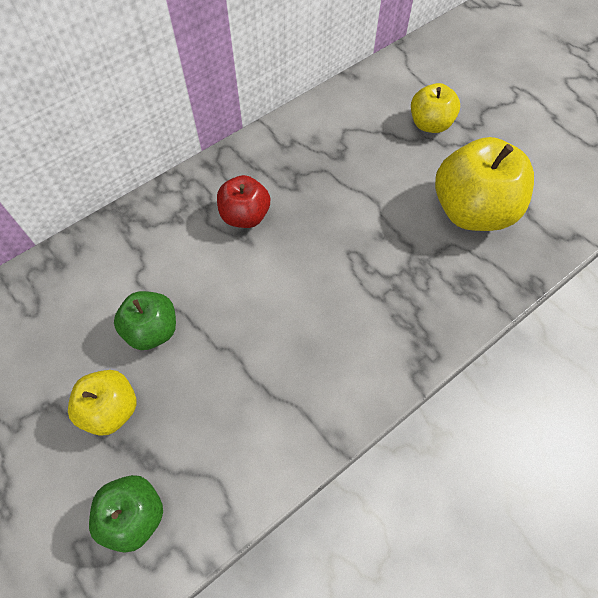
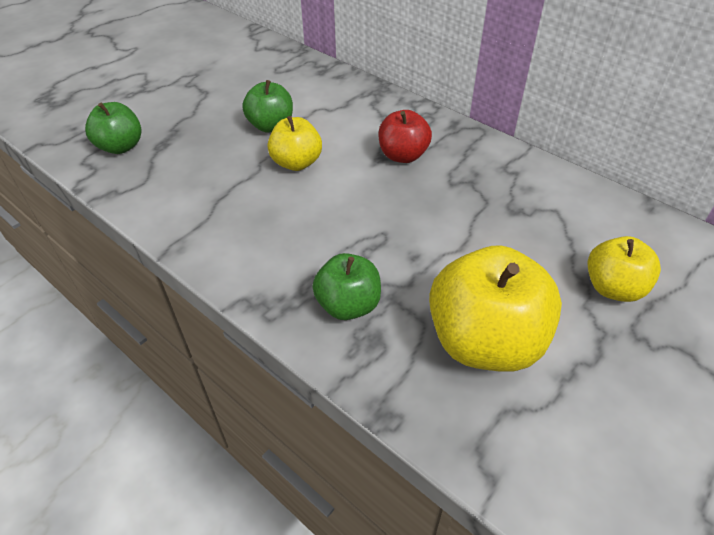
camera: 80 degrees right, 15 degrees down
yellow apple [68,370,136,436] -> yellow apple moved to [268,116,322,171]
none -> green apple [312,253,381,320]

